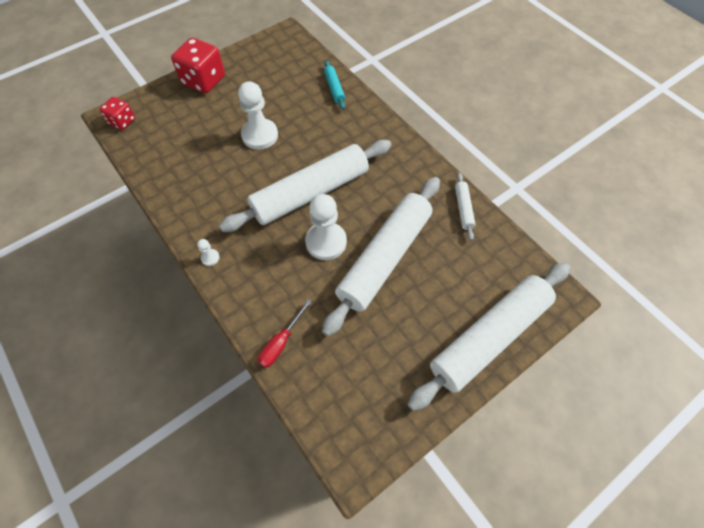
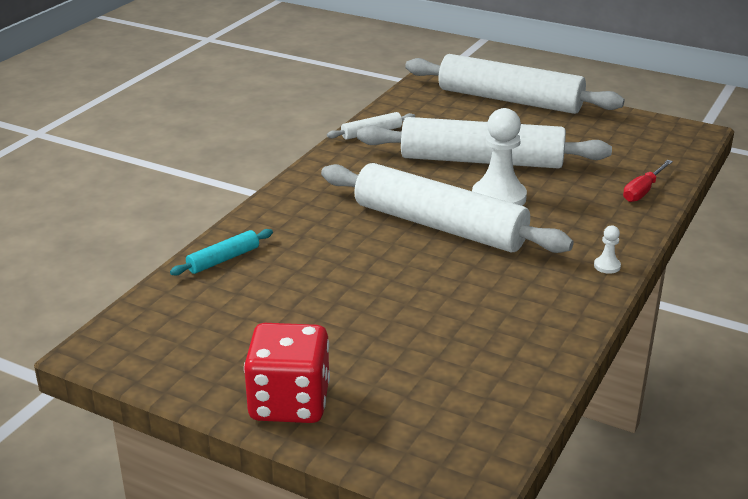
camera: 115 degrees left, 30 degrees down
red dice [99,97,135,130] -> none
white pawn [238,81,278,150] -> none
red screwdriver [258,299,312,368] -> red screwdriver turned 120 degrees clockwise [623,160,673,202]

